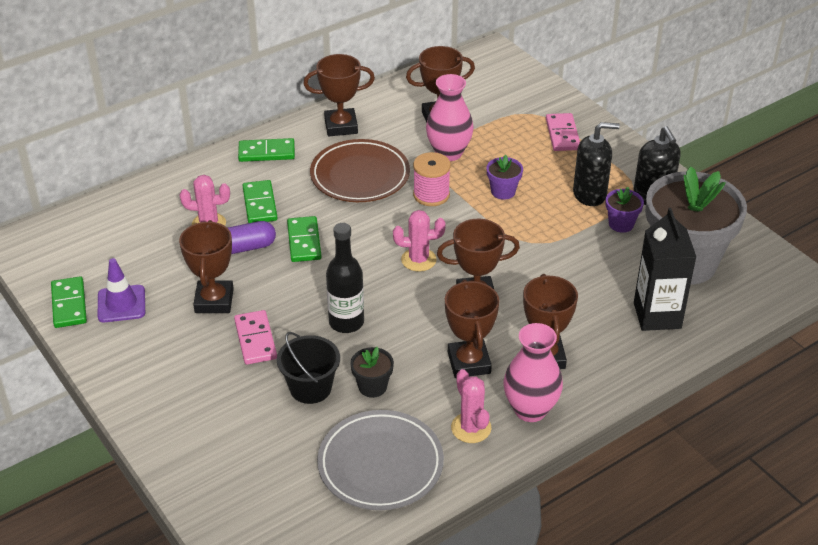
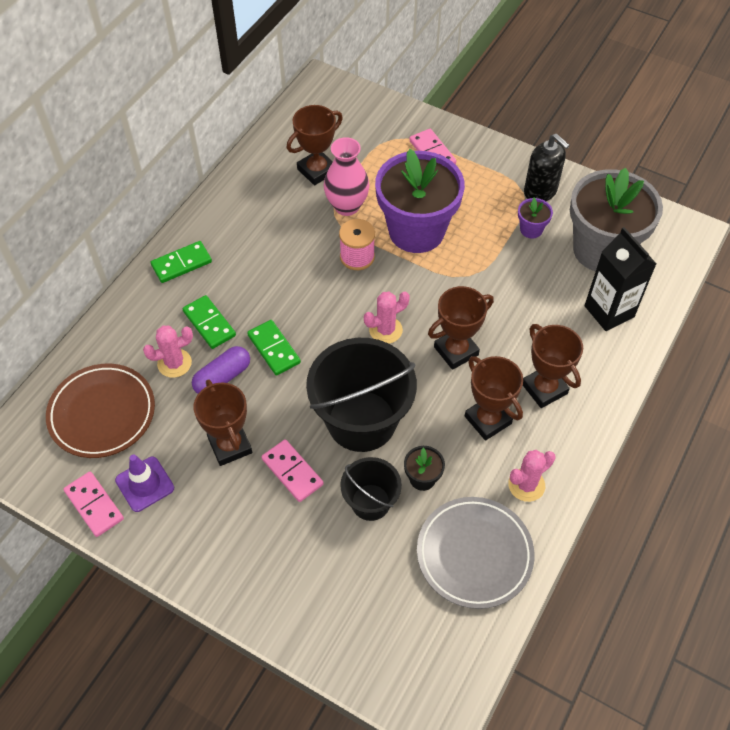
camera: 25 degrees left, 15 degrees up
green domino [51,276,87,328] -> pink domino [63,472,124,537]
brown trophy [303,54,375,136] -> none
brown plate [310,139,410,202] -> brown plate moved to [46,364,155,458]
black bottle [326,223,364,333] -> black bucket [306,338,417,452]
pink cactus [451,369,491,443] -> pink cactus turned 75 degrees counterclockwise [508,450,556,502]
purple flower pot [487,155,523,200] -> purple flower pot [375,149,465,253], size x2.48
pink vase [504,323,563,422] -> none
black soap dispenser [573,122,620,206] -> none

